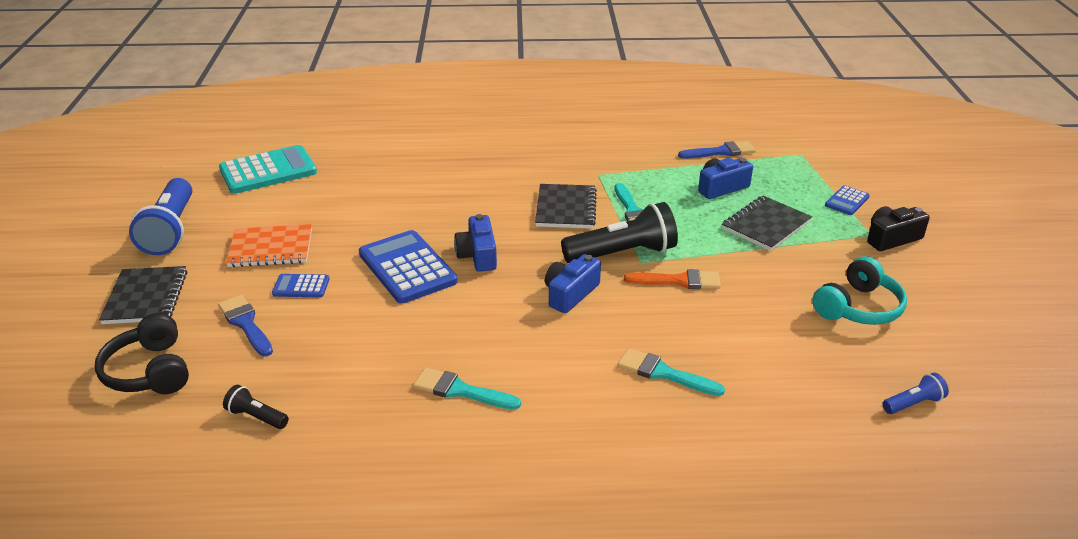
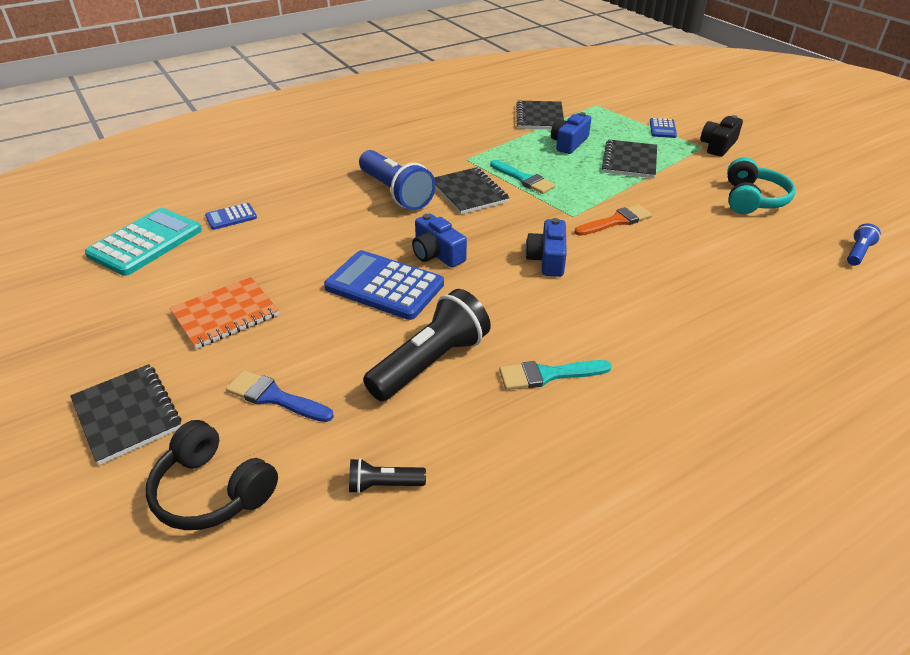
camera: 30 degrees left, 5 degrees up
blue flashlight [129,178,192,255] -> blue flashlight moved to [359,150,436,210]
blue calculator [272,274,329,298] -> blue calculator moved to [205,203,257,230]
black flashlight [561,202,678,263] -> black flashlight moved to [363,289,491,401]
turquoise brush [618,348,725,396] -> none
blue brush [678,141,756,159] -> black notebook [516,101,564,129]

